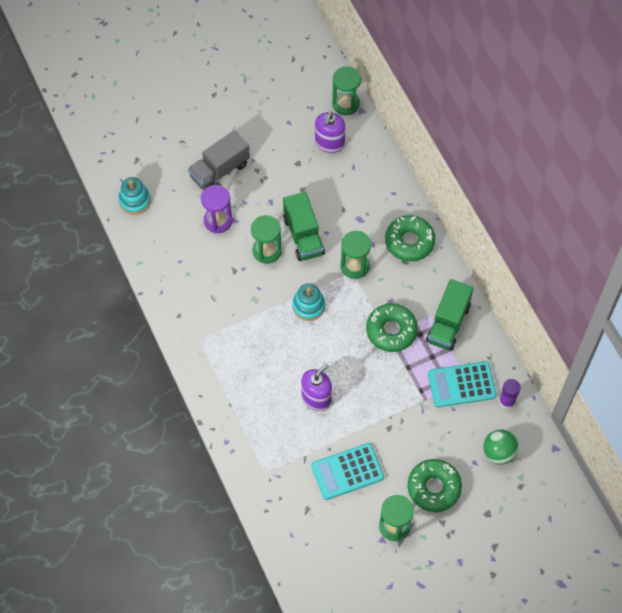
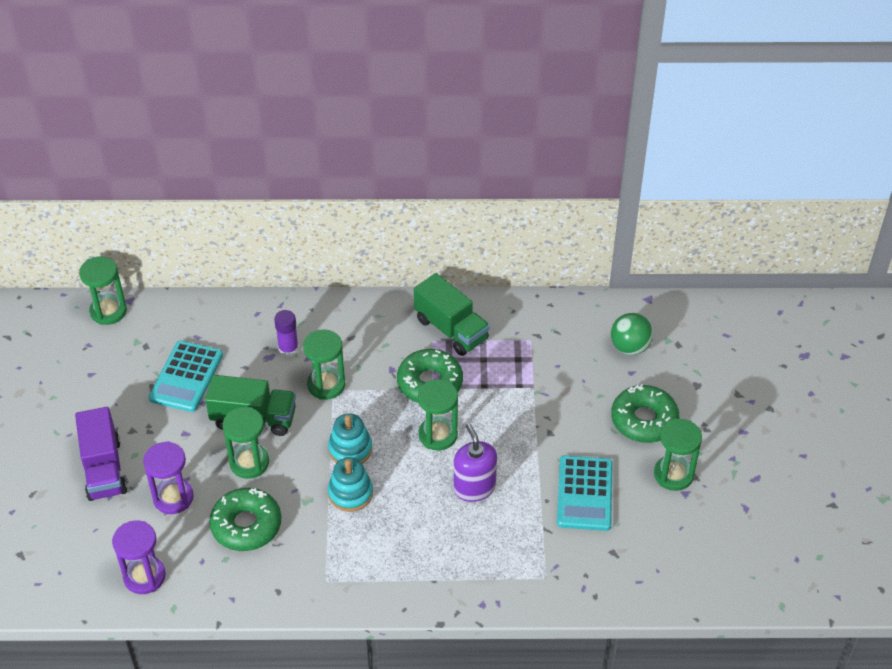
camera: 65 degrees left, 15 degrees down
turquoise stacking toy [118,177,151,215] -> turquoise stacking toy moved to [328,457,373,512]
grey truck [188,130,250,190] -> purple truck [75,407,127,501]
purple soap dispenser [315,112,345,153] -> none
green donut [385,215,435,262] -> green donut moved to [209,488,281,551]
turquoise calculator [428,361,496,407] -> turquoise calculator moved to [149,341,223,412]
purple glue stick [499,379,521,409] -> purple glue stick moved to [274,310,299,357]
none -> purple hourglass [112,521,166,594]
none -> green hourglass [418,379,458,451]

